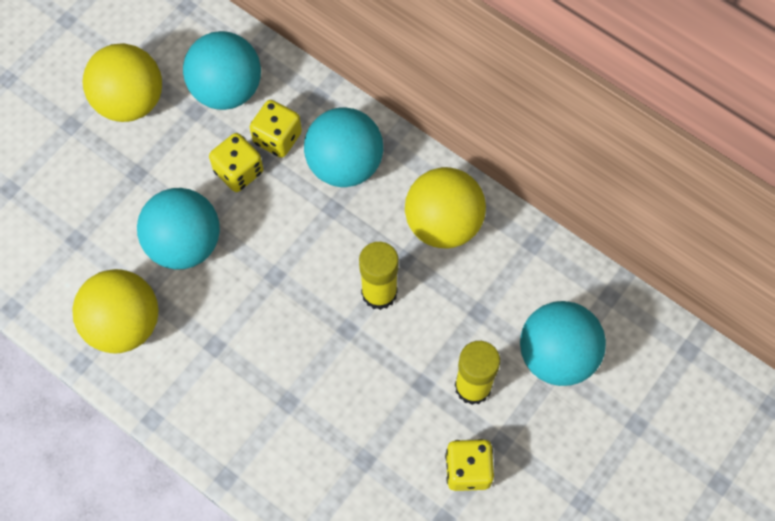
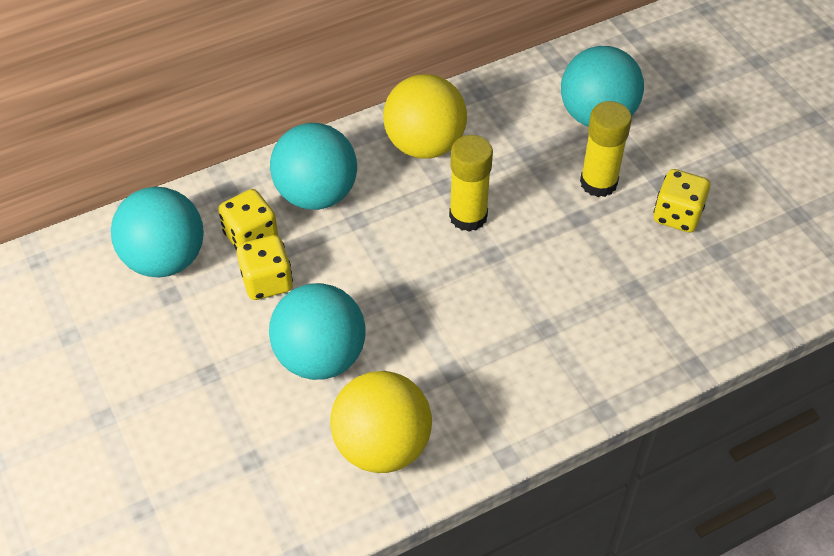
camera: 65 degrees left, 15 degrees down
yellow ball [83,43,162,122] -> none

